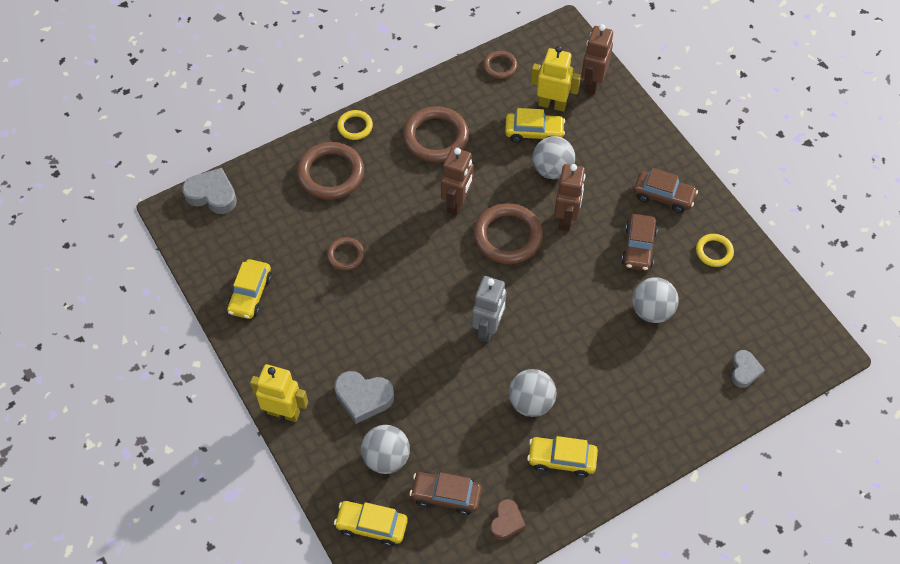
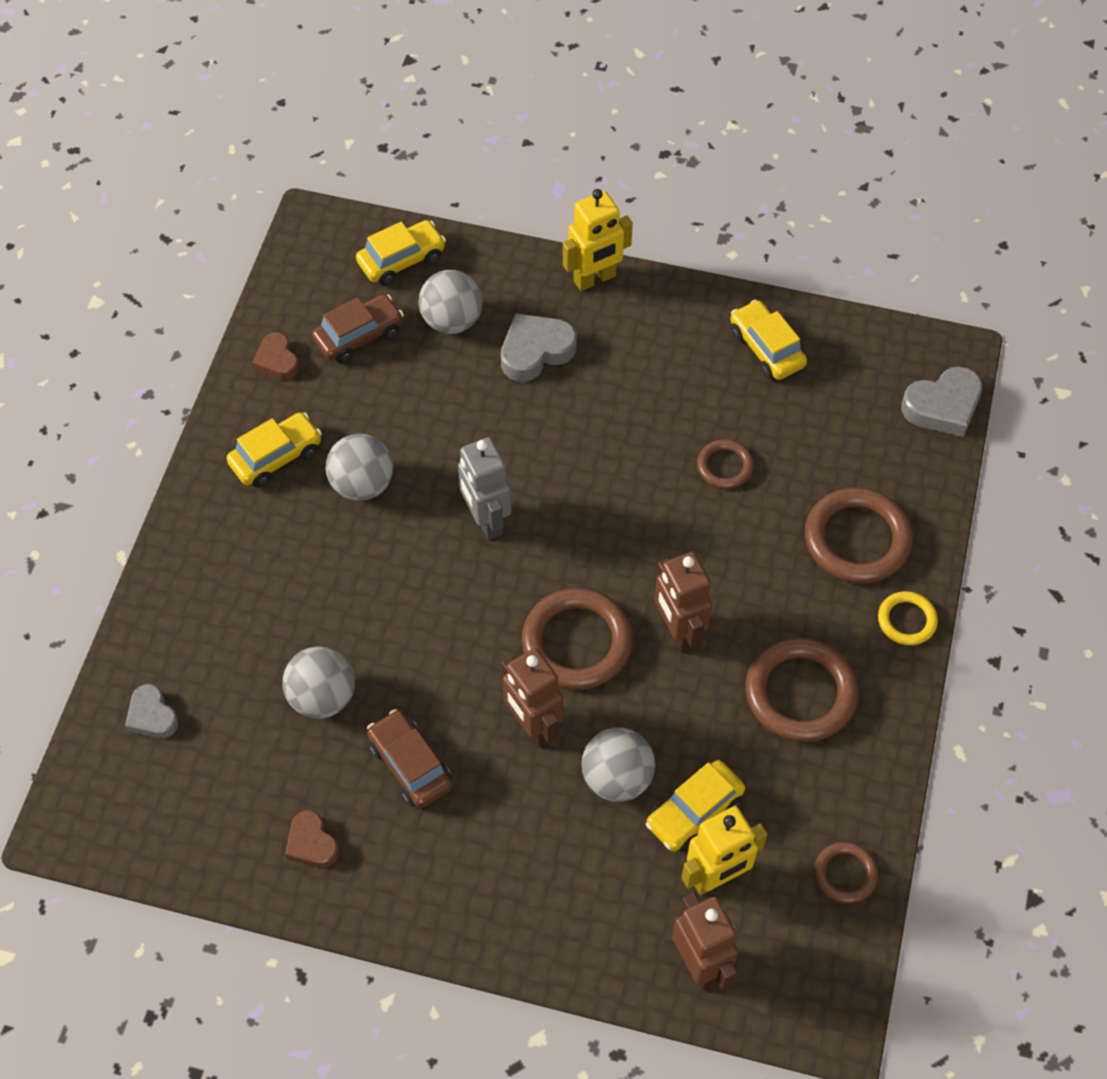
camera: 135 degrees right, 0 degrees up
brown car [634,168,698,213] -> none
yellow ring [696,234,734,267] -> brown heart [285,810,339,868]

